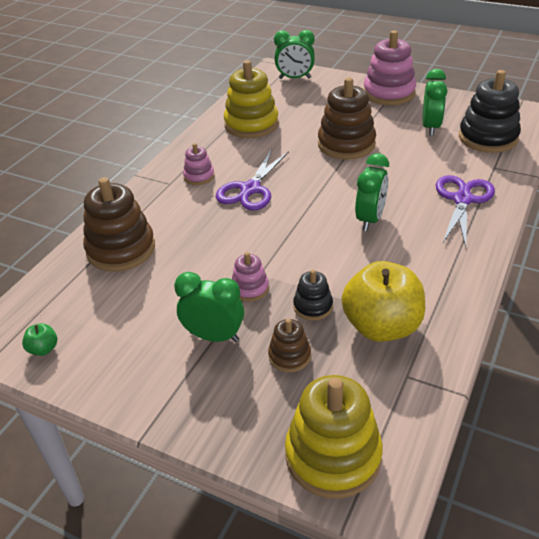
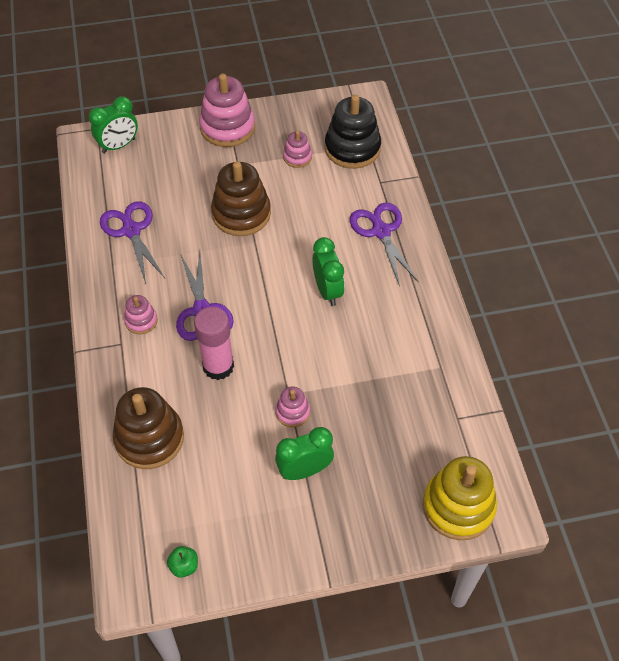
camera: 40 degrees left, 15 degrees up
yellow stacking toy [224,60,279,138] -> purple scissors [100,201,165,284]
brown stacking toy [268,319,311,372] -> none
black stacking toy [293,270,333,321] -> none
yellow apple [342,261,425,342] -> none
green clock [423,69,447,136] -> pink stacking toy [283,131,312,168]
none -> pink glue stick [194,307,234,380]

